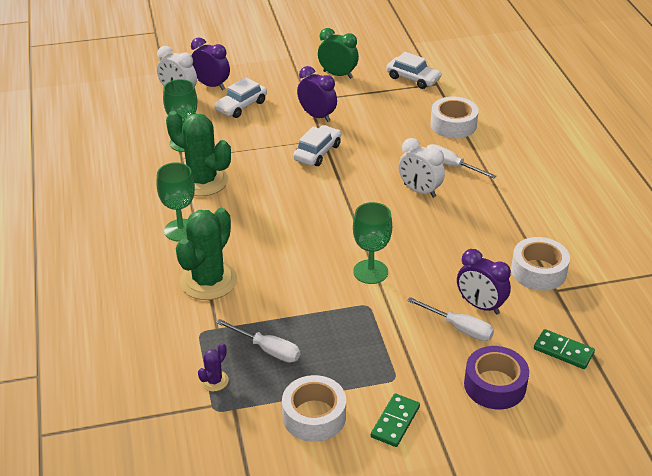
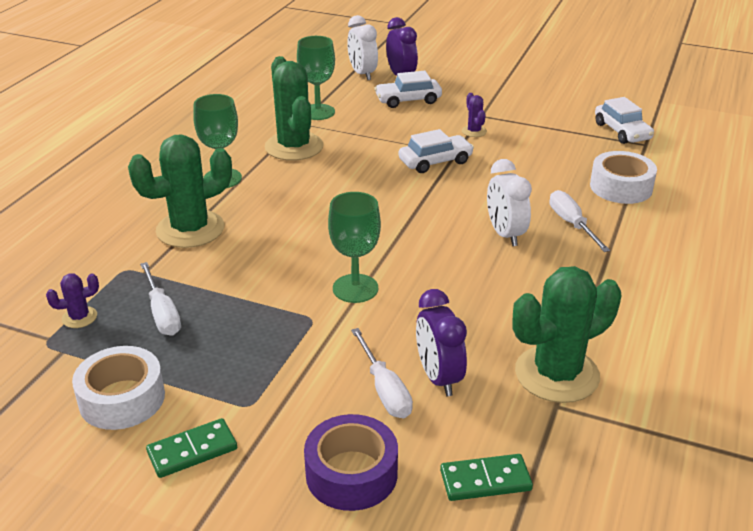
camera: 35 degrees right, 5 degrees down
purple clock [297,66,337,122] -> purple cactus [462,93,487,137]
green clock [318,28,359,79] -> none
white tape [511,237,570,291] -> green cactus [513,266,622,403]
green domino [534,329,595,369] -> green domino turned 75 degrees counterclockwise [440,454,533,501]

